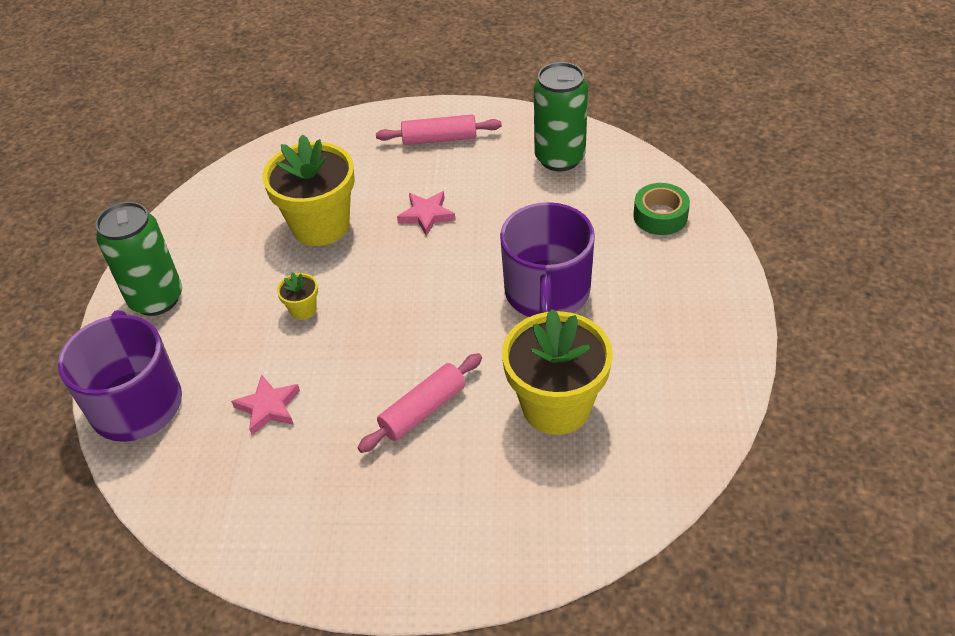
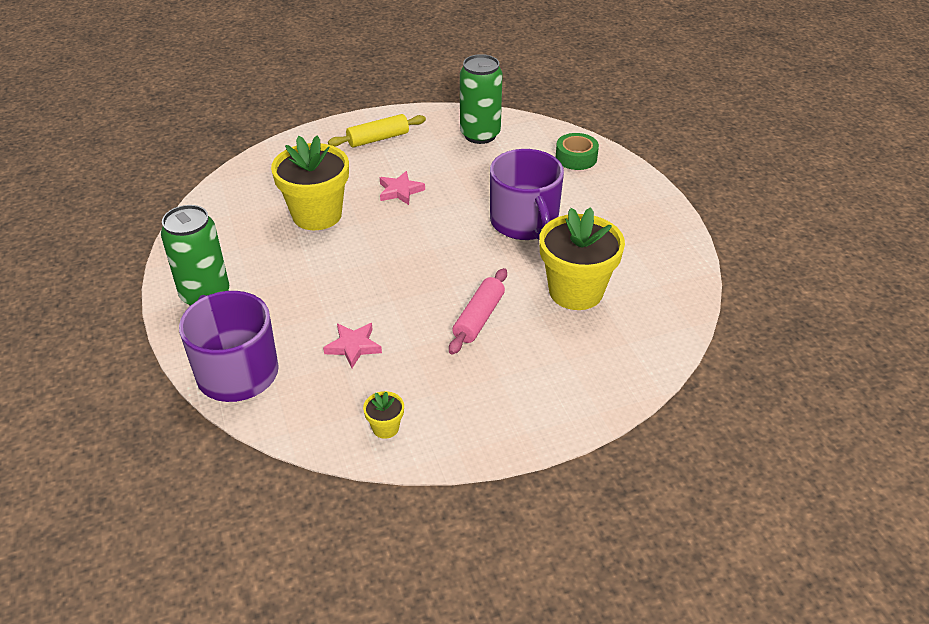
camera: 25 degrees left, 5 degrees down
yellow flower pot [277,272,318,320] -> yellow flower pot moved to [363,391,404,439]
pink rolling pin [376,115,502,145] -> yellow rolling pin [328,114,426,147]

